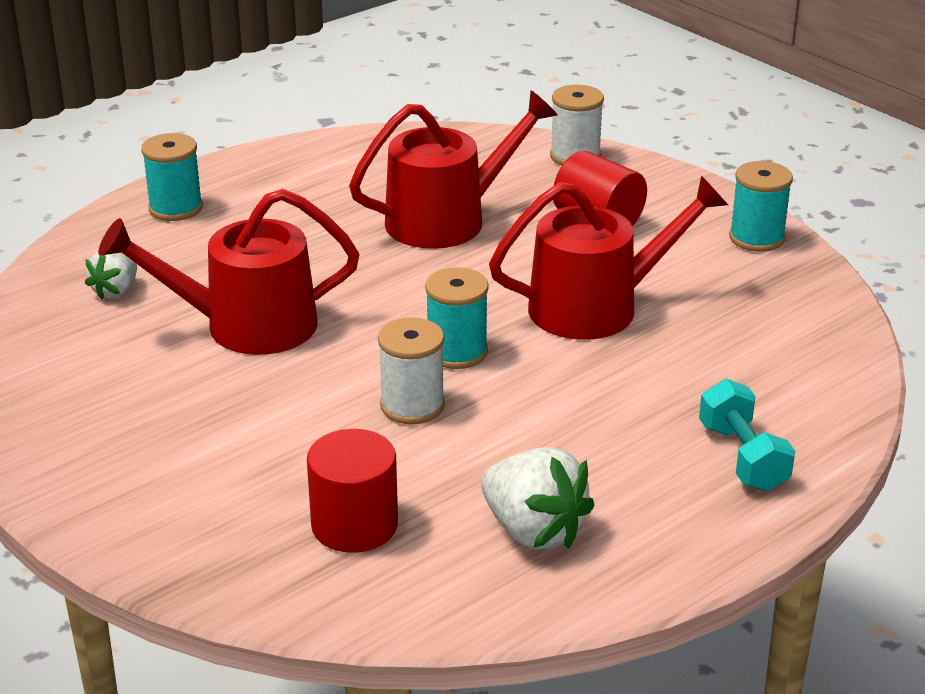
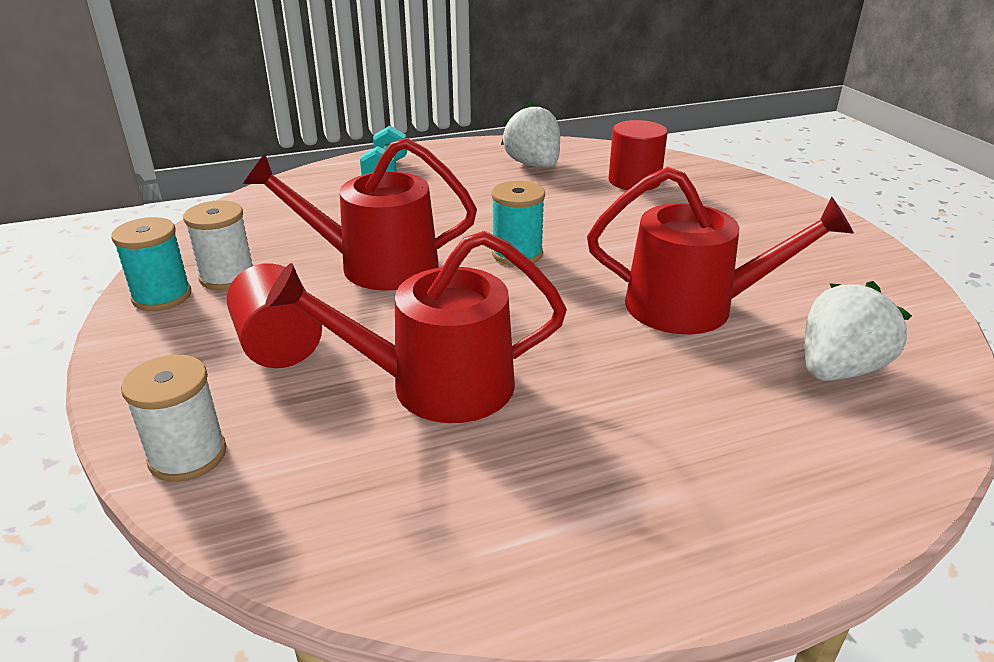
camera: 160 degrees left, 0 degrees up
white strawberry [85,252,137,300] -> white strawberry [805,281,912,381], size x1.68
turquoise spool [141,133,203,221] -> none
white spool [378,318,445,424] -> white spool moved to [183,200,253,290]

